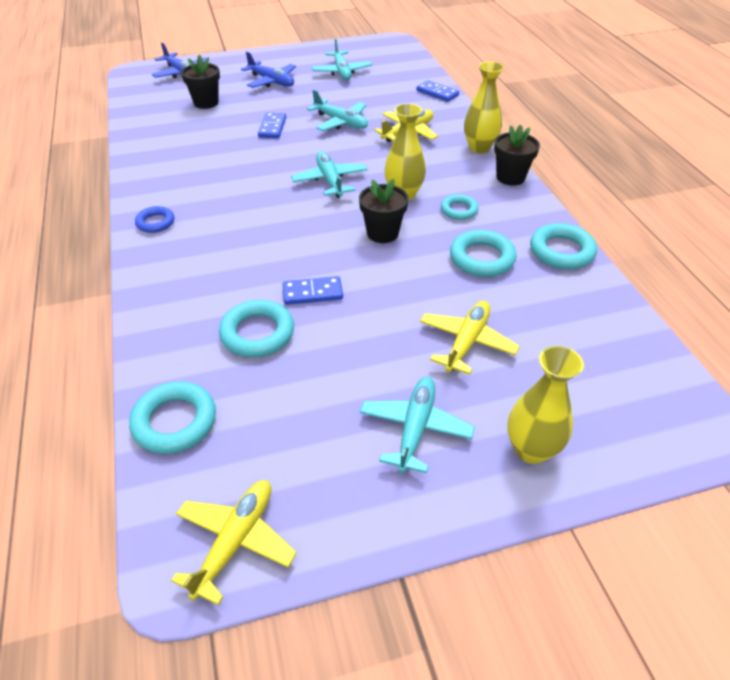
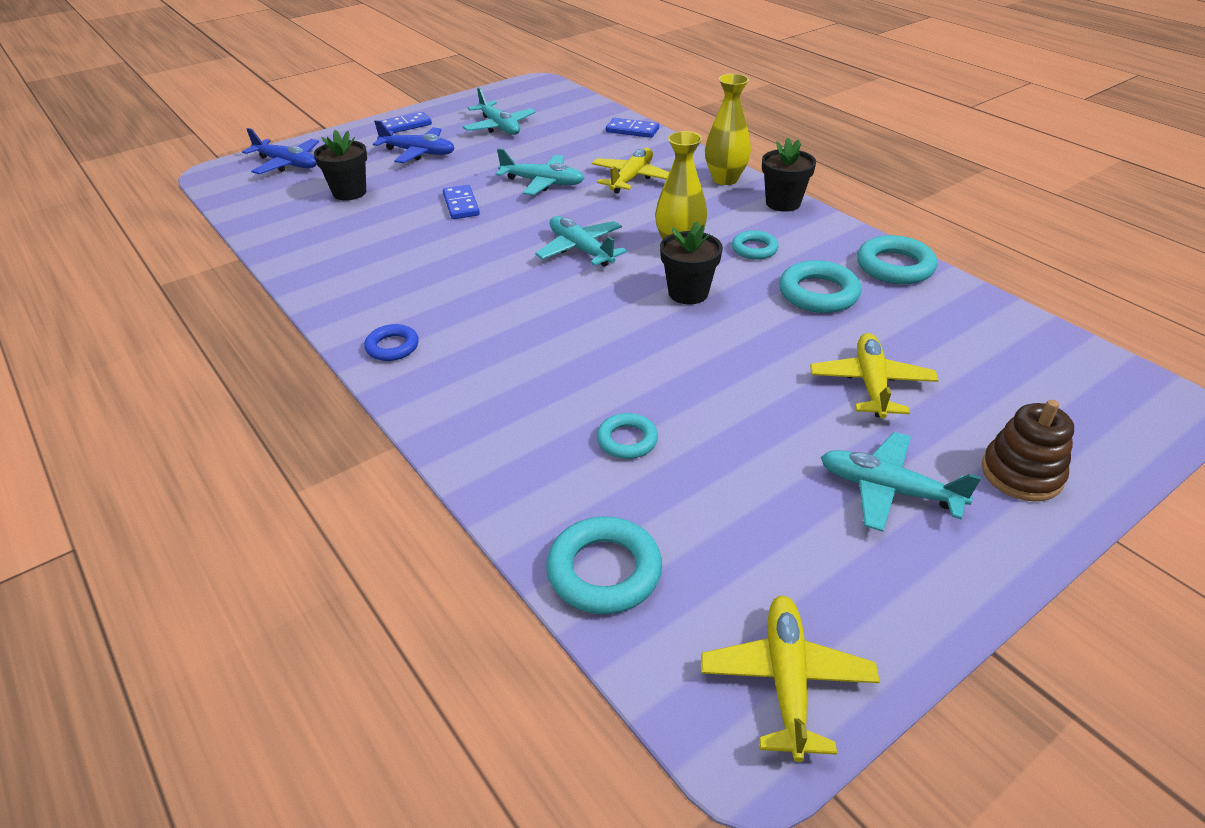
camera: 20 degrees left, 5 degrees down
turquoise ring [219,300,294,357] -> turquoise ring [597,413,658,459], size x0.62
blue domino [283,276,343,305] -> blue domino moved to [381,112,432,133]
turquoise plane [360,377,475,473] -> turquoise plane turned 60 degrees counterclockwise [821,432,981,532]
yellow vase [507,345,584,464] -> brown stacking toy [982,400,1074,502]

